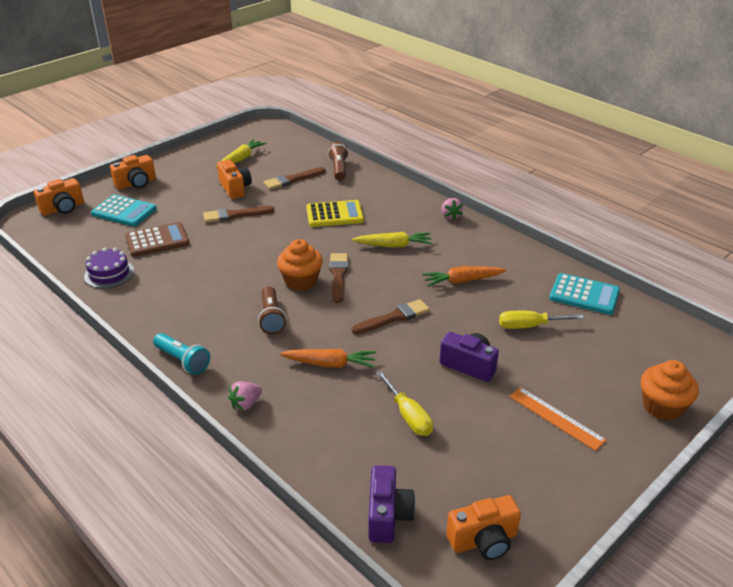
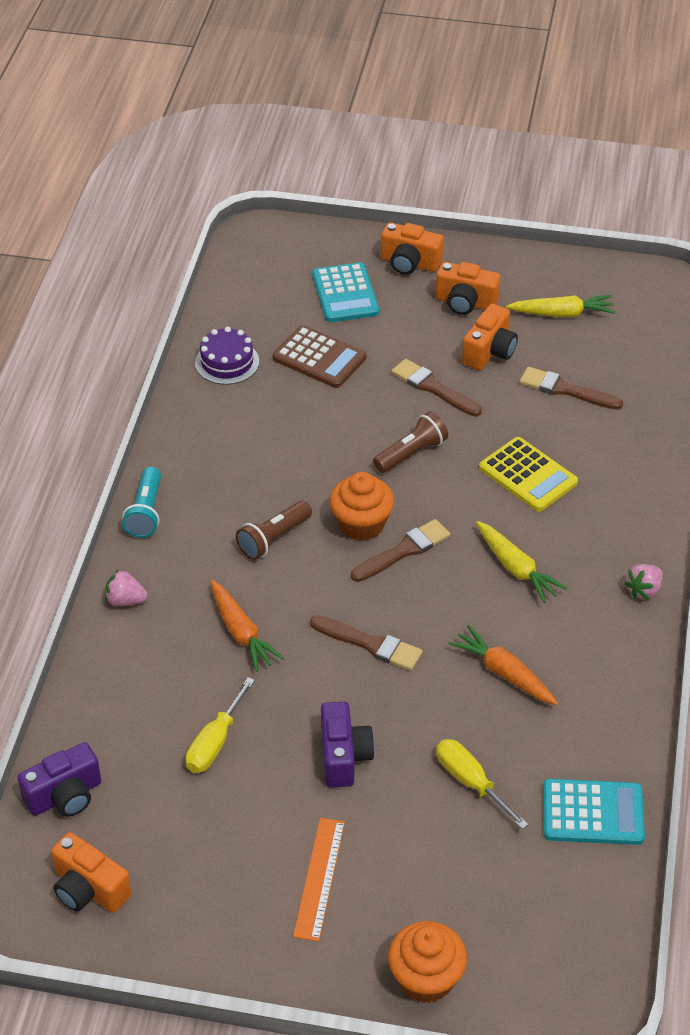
camera: 55 degrees right, 10 degrees up
orange camera [34,178,84,216] -> orange camera moved to [436,262,501,315]
brown flashlight [328,142,349,180] -> brown flashlight moved to [373,411,448,473]
turquoise calculator [549,273,620,315] -> turquoise calculator turned 75 degrees counterclockwise [543,779,645,845]

